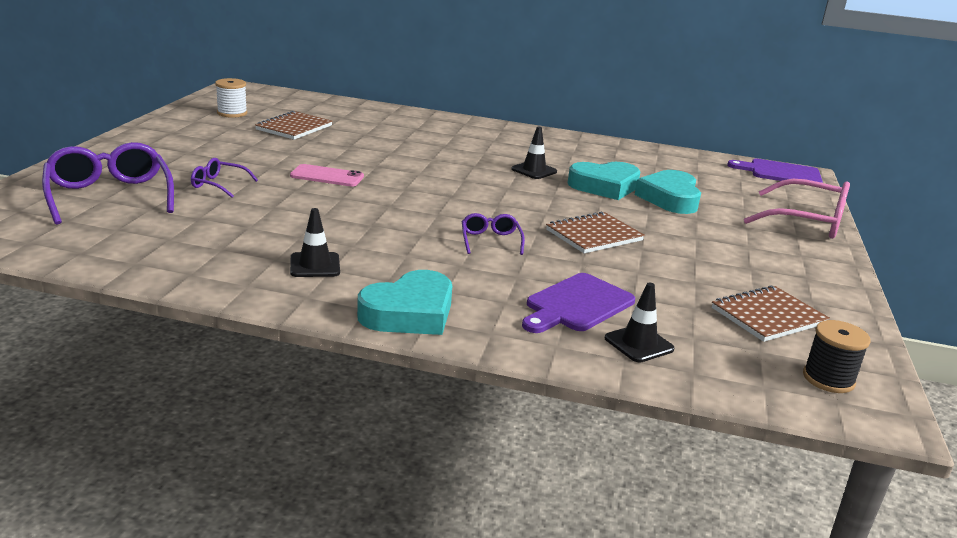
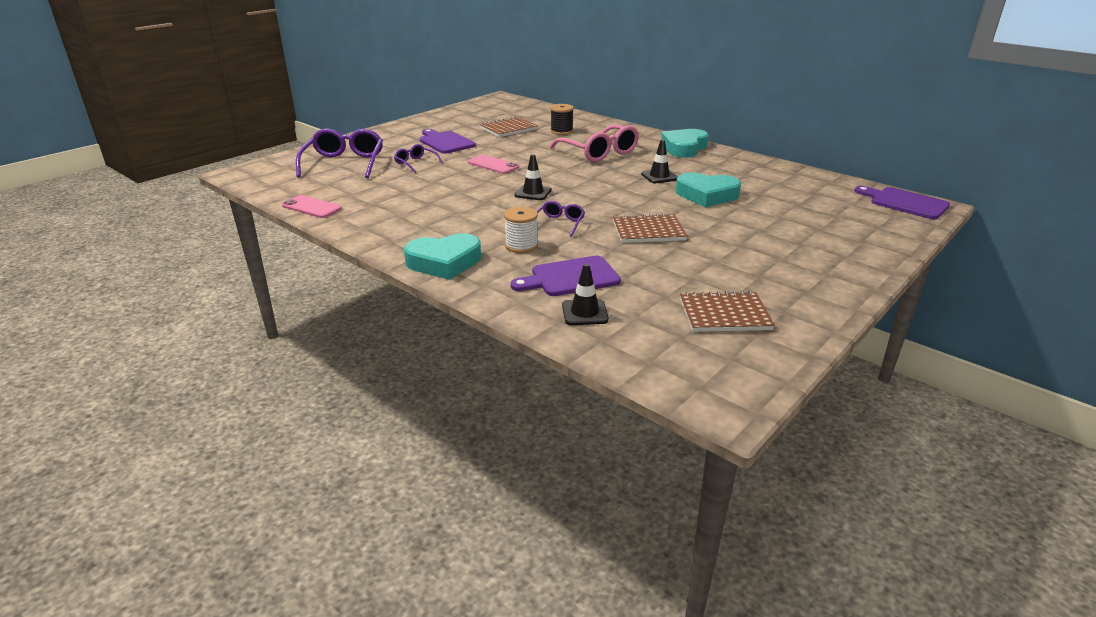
camera: 30 degrees right, 5 degrees up
white spool [215,78,247,118] -> white spool moved to [504,207,538,253]
black traffic cone [290,208,340,277] -> black traffic cone moved to [515,154,552,200]
turquoise heart [635,170,701,214] -> turquoise heart moved to [661,129,709,158]
pink glasses [744,179,850,239] -> pink glasses moved to [549,125,639,162]
black spool [803,320,871,393] -> black spool moved to [550,104,574,135]
none -> pink phone [282,195,342,218]
none -> purple cutting board [420,129,476,154]

